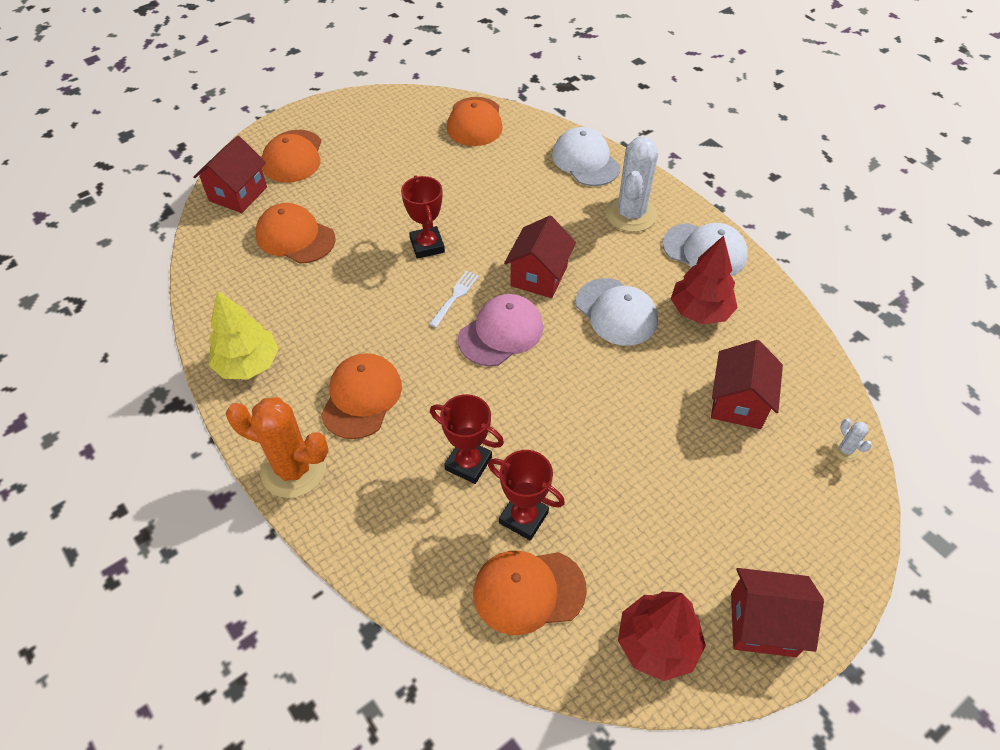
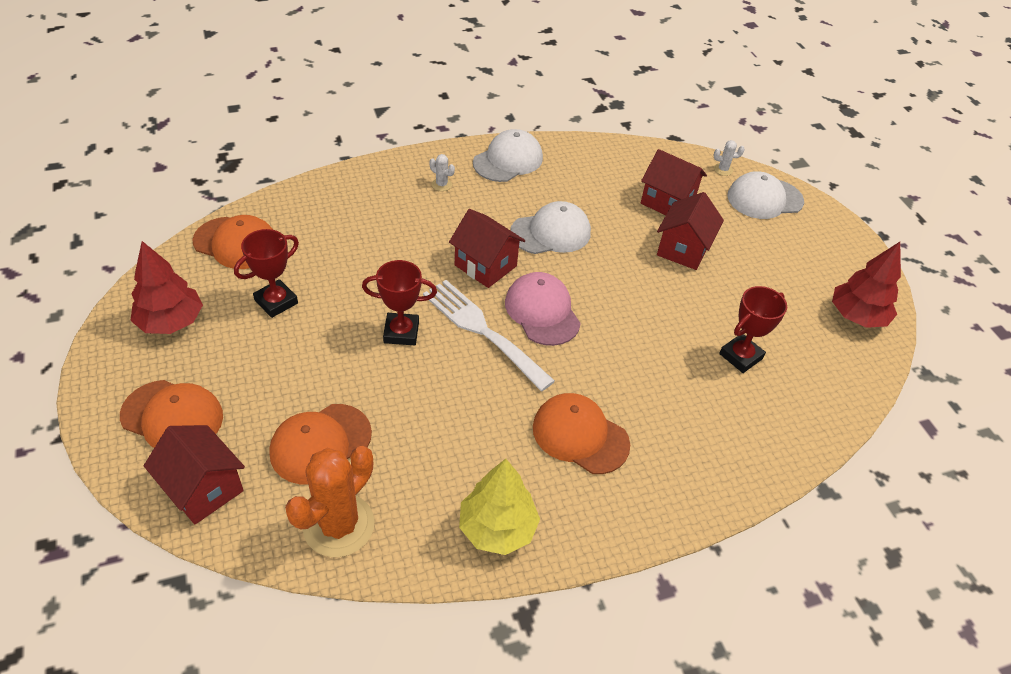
camera: 75 degrees left, 5 degrees down
orange cactus [226,397,329,498] -> orange cactus moved to [285,446,375,557]
white fork [429,271,479,328] -> white fork [423,280,555,391], size x2.06
red trophy [430,394,504,484] -> red trophy moved to [234,229,299,318]
orange cap [473,551,587,635] -> none
white cap [552,127,621,186] -> white cap moved to [728,171,804,219]
white cactus [605,137,658,232] -> white cactus [429,154,455,191], size x0.41
red tree [671,235,738,325] -> red tree moved to [130,241,203,334]
red house [731,568,824,657] -> red house moved to [657,192,724,270]

